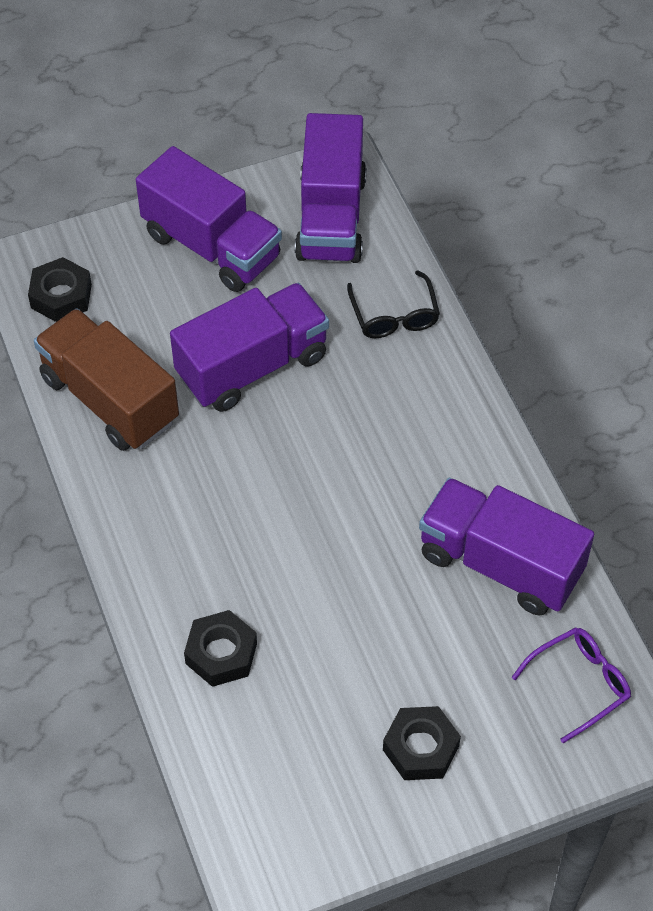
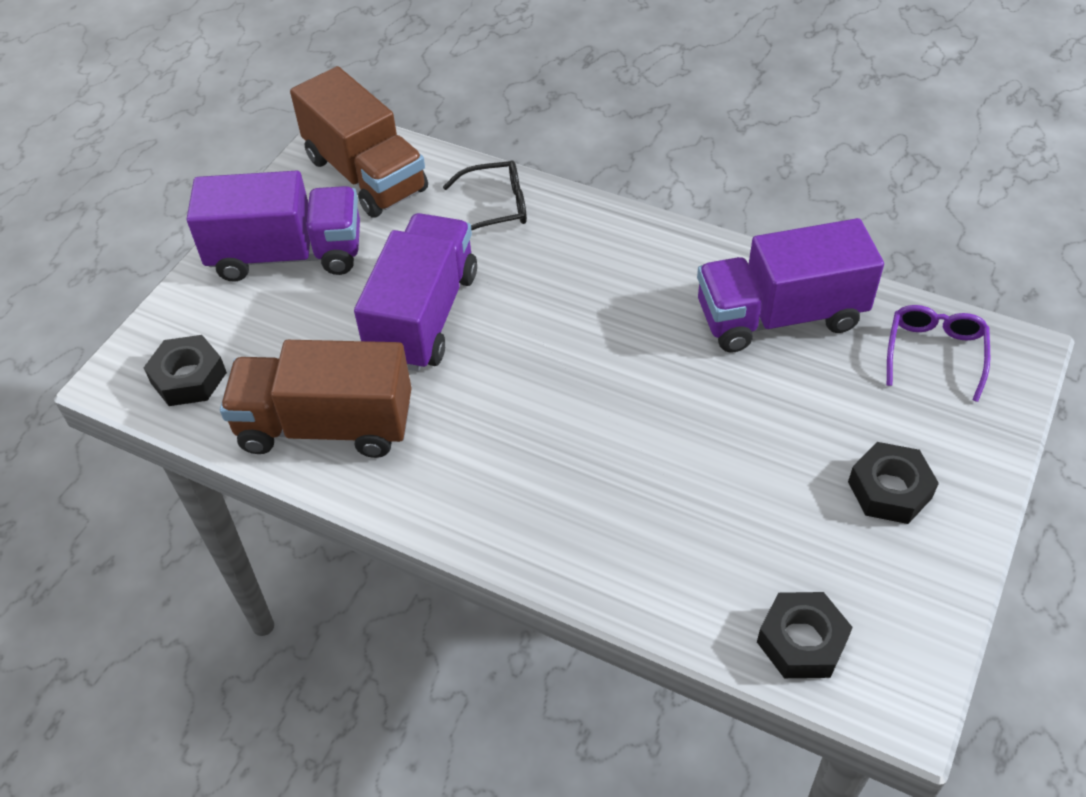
camera: 40 degrees left, 5 degrees down
black nut [184,610,257,687] -> black nut moved to [757,592,853,678]
purple truck [295,113,367,263] -> brown truck [290,66,428,218]
black glasses [347,271,440,338] -> black glasses turned 45 degrees counterclockwise [443,160,527,231]

